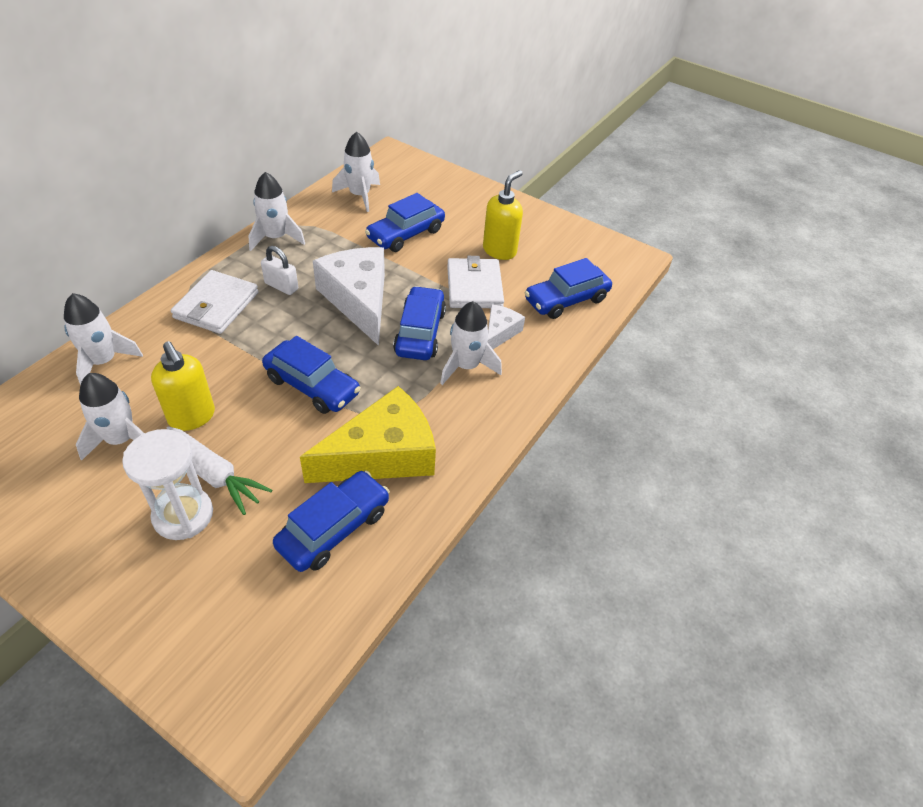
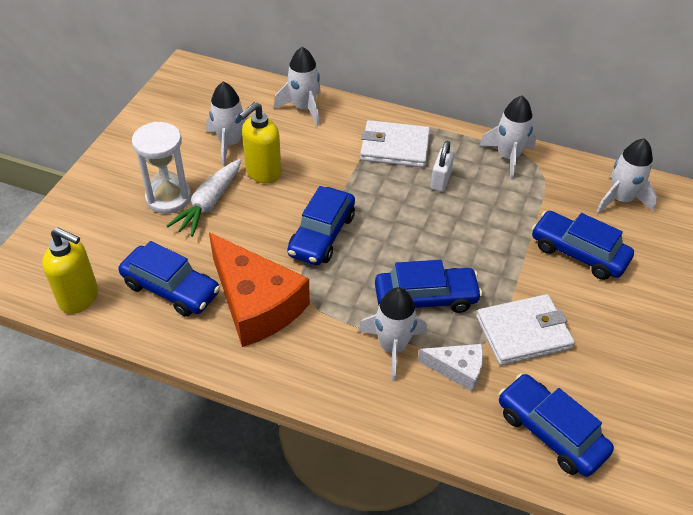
camera: 80 degrees right, 0 degrees up
yellow cheese [300,386,436,483] -> orange cheese [209,233,310,347]
white cheese [313,247,385,346] -> none
yellow soap dispenser [483,170,523,260] -> yellow soap dispenser moved to [42,227,98,314]

